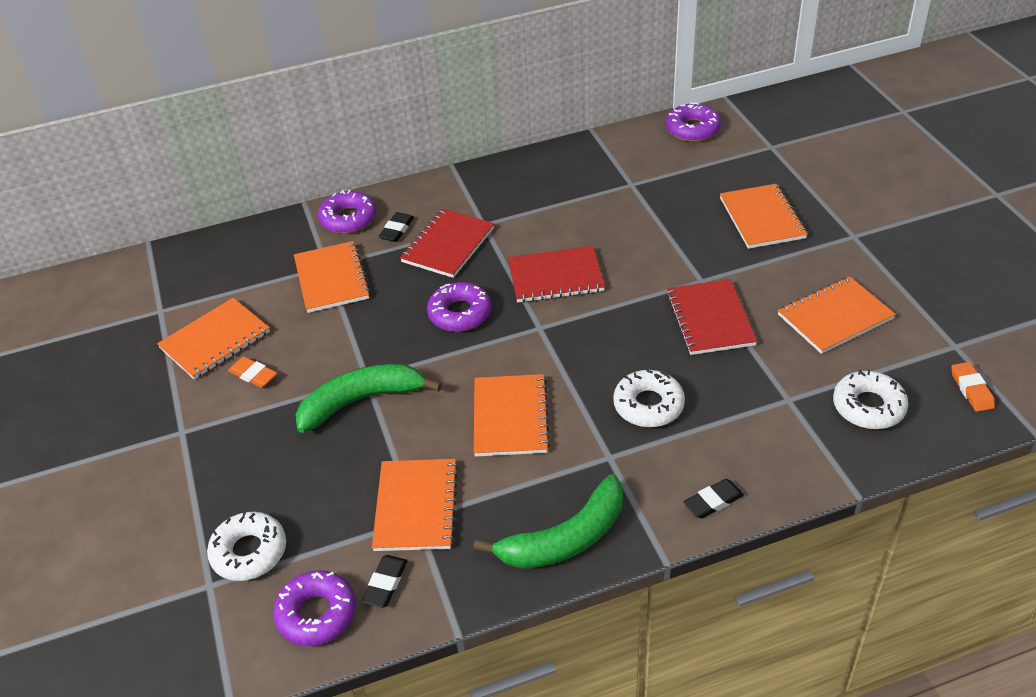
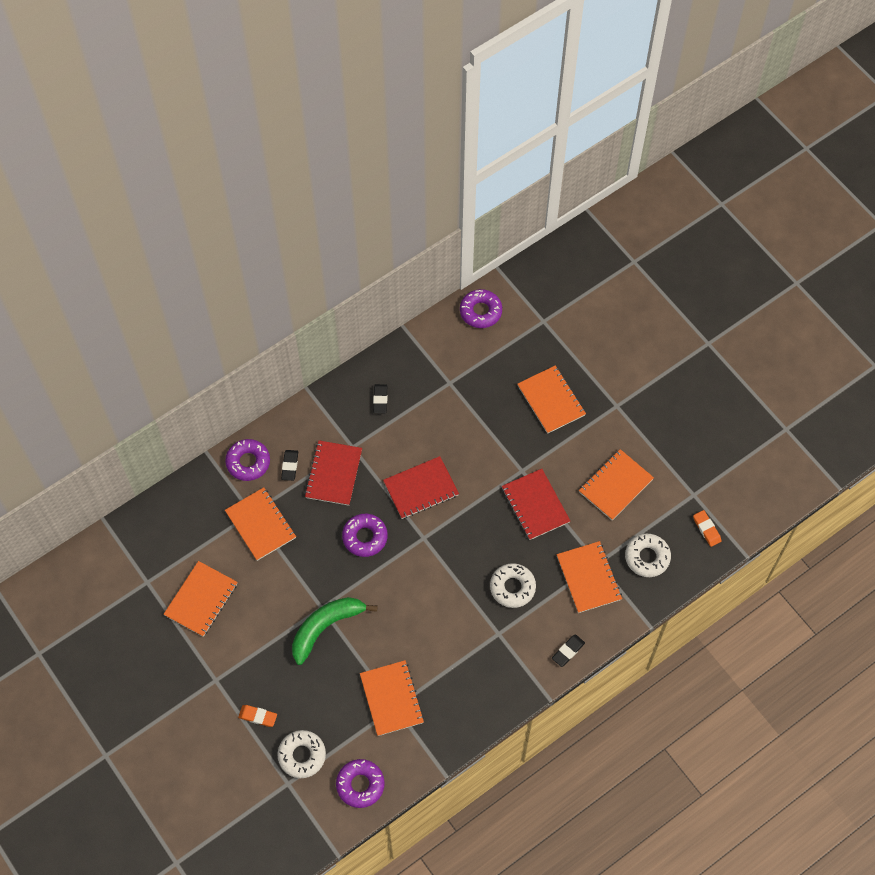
camera: 20 degrees left, 20 degrees up
orange eraser [228,356,277,388] -> orange eraser moved to [238,705,277,727]
black eraser [362,555,407,608] -> black eraser moved to [373,384,388,413]
green banana [473,474,623,569] -> none
orange notebook [474,374,550,457] -> orange notebook moved to [557,541,622,613]

